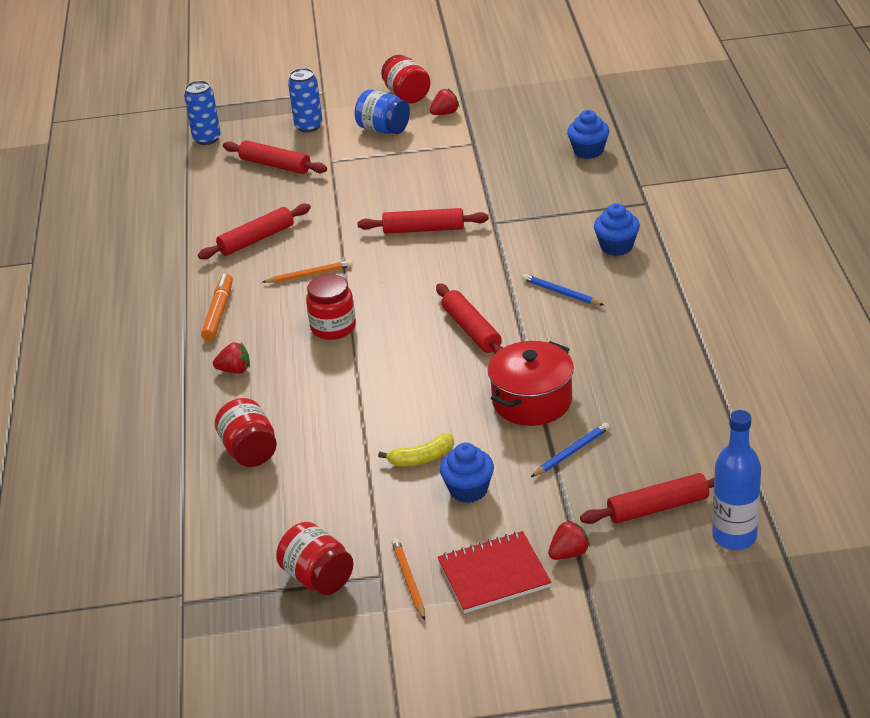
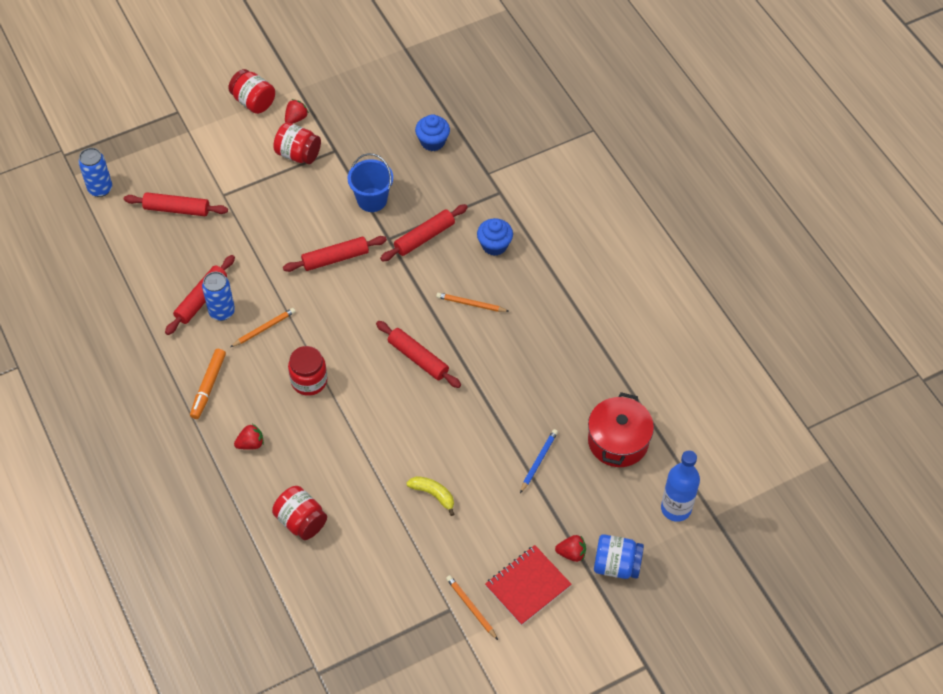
camera: 25 degrees left, 20 degrees up
orange marker [201,274,233,341] -> orange marker turned 150 degrees counterclockwise [190,349,226,419]
red jar [276,522,353,595] -> red jar moved to [273,122,321,164]
blue can [288,68,323,133] -> blue can moved to [202,272,235,321]
blue jar [354,89,410,134] -> blue jar moved to [594,534,644,579]
yellow banana [378,433,454,466] -> yellow banana turned 105 degrees counterclockwise [407,476,454,516]
blue cupcake [440,443,494,503] -> none
red pot [488,341,574,426] -> red pot moved to [588,392,654,467]
blue pencil [522,274,604,305] -> orange pencil [436,293,509,312]
red strawberry [548,520,590,560] -> red strawberry turned 60 degrees clockwise [555,535,586,562]
red rolling pin [580,473,714,524] -> red rolling pin moved to [380,204,468,261]
none -> blue bucket [348,153,393,212]

